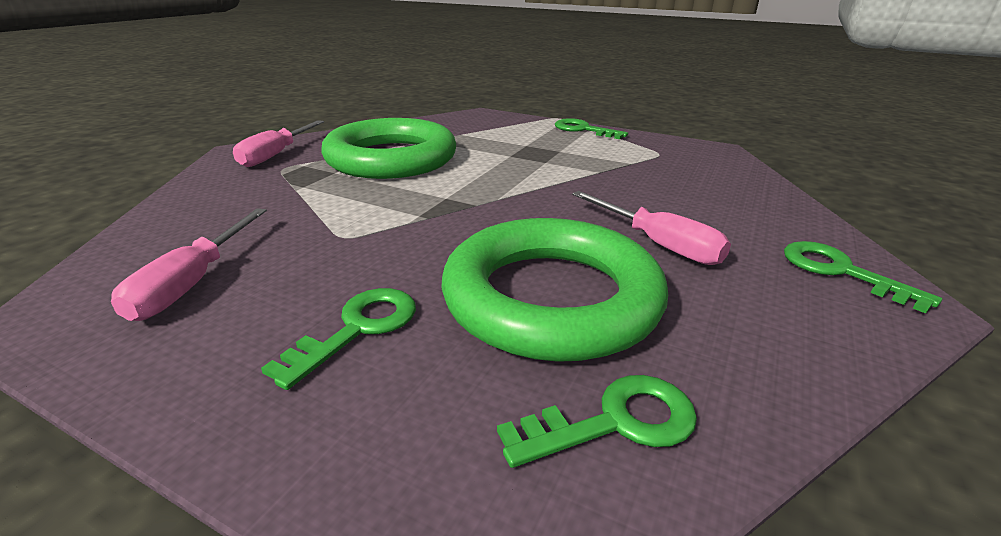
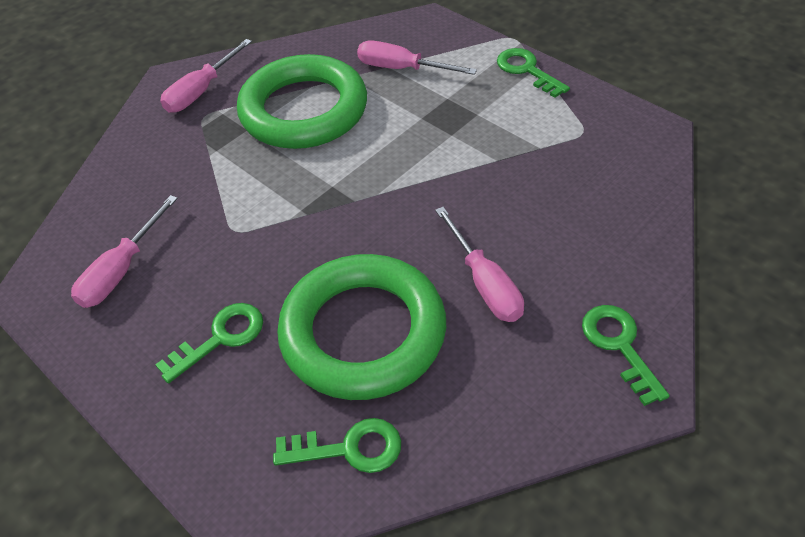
camera: 20 degrees right, 20 degrees up
none -> pink screwdriver [357,40,477,75]

